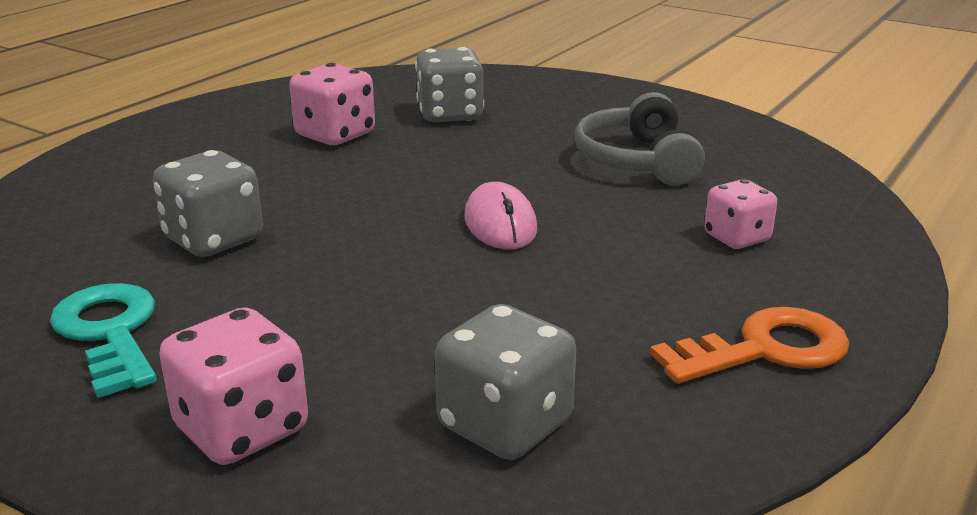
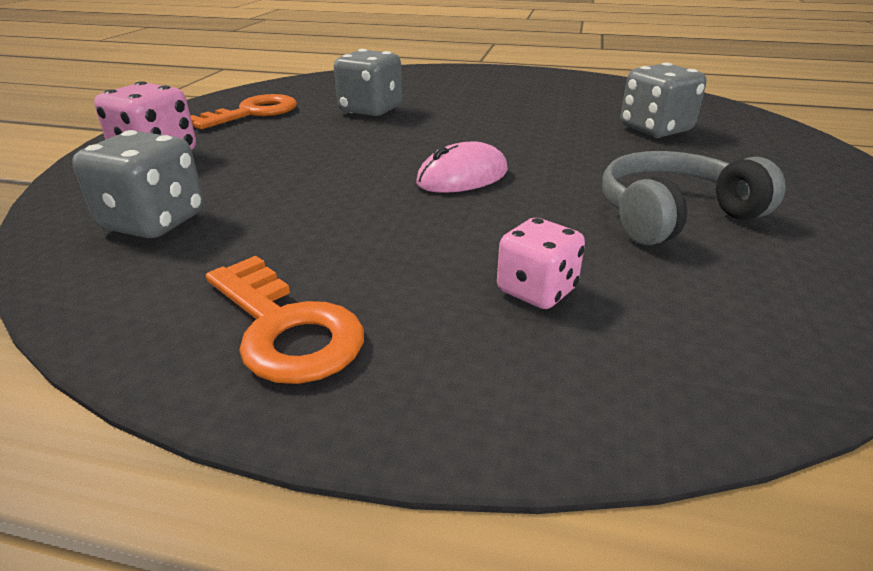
camera: 70 degrees right, 5 degrees up
turquoise key [50,283,157,398] -> orange key [191,94,297,129]
pink dice [289,63,375,146] -> none

